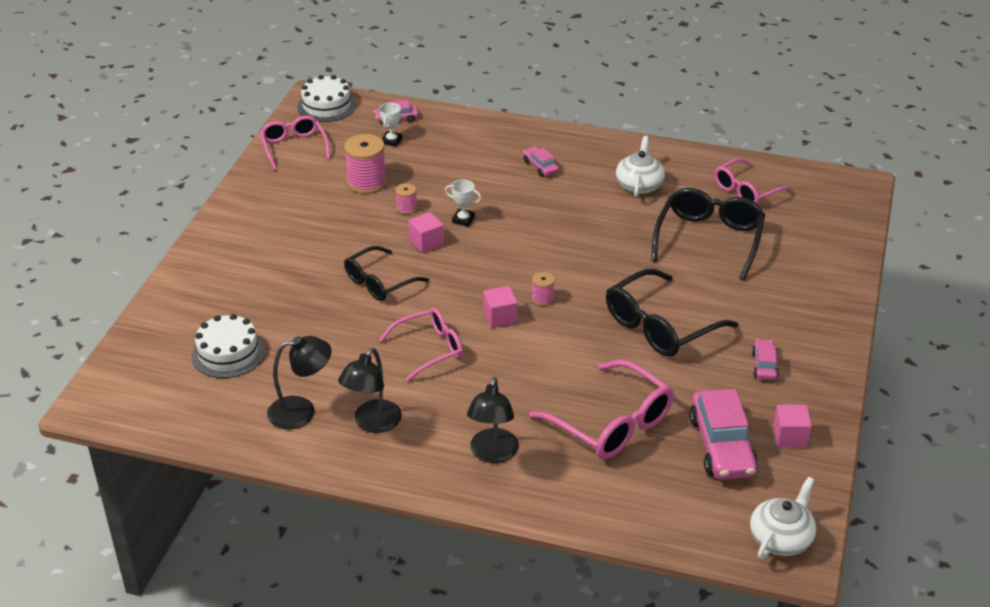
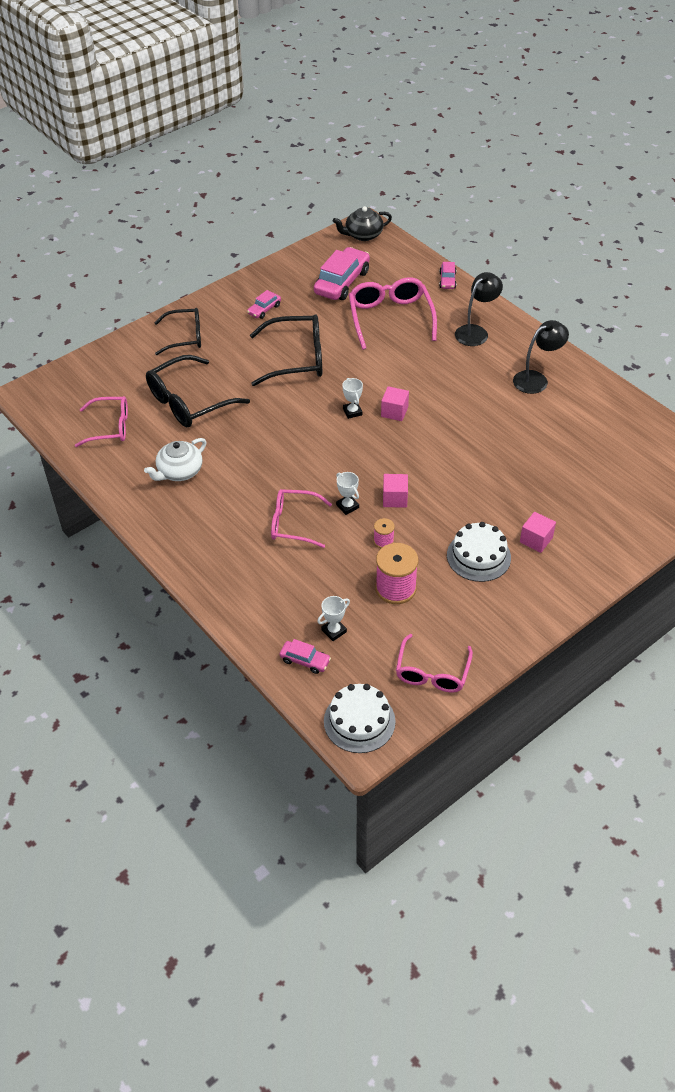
camera: 145 degrees left, 10 degrees up
white cake [191,314,265,378] -> white cake moved to [447,522,511,582]
black lamp [267,336,332,429] -> none
black glasses [344,246,429,301] -> black glasses moved to [154,308,201,355]
pink glasses [379,308,463,381] -> pink glasses moved to [271,489,332,548]
pink car [523,147,559,177] -> pink car moved to [439,262,456,289]
pink spool [532,272,555,306] -> white trophy [342,378,363,419]
white teapot [750,477,816,559] -> black teapot [333,206,392,241]
pink cube [773,404,812,447] -> pink cube moved to [520,512,556,553]

